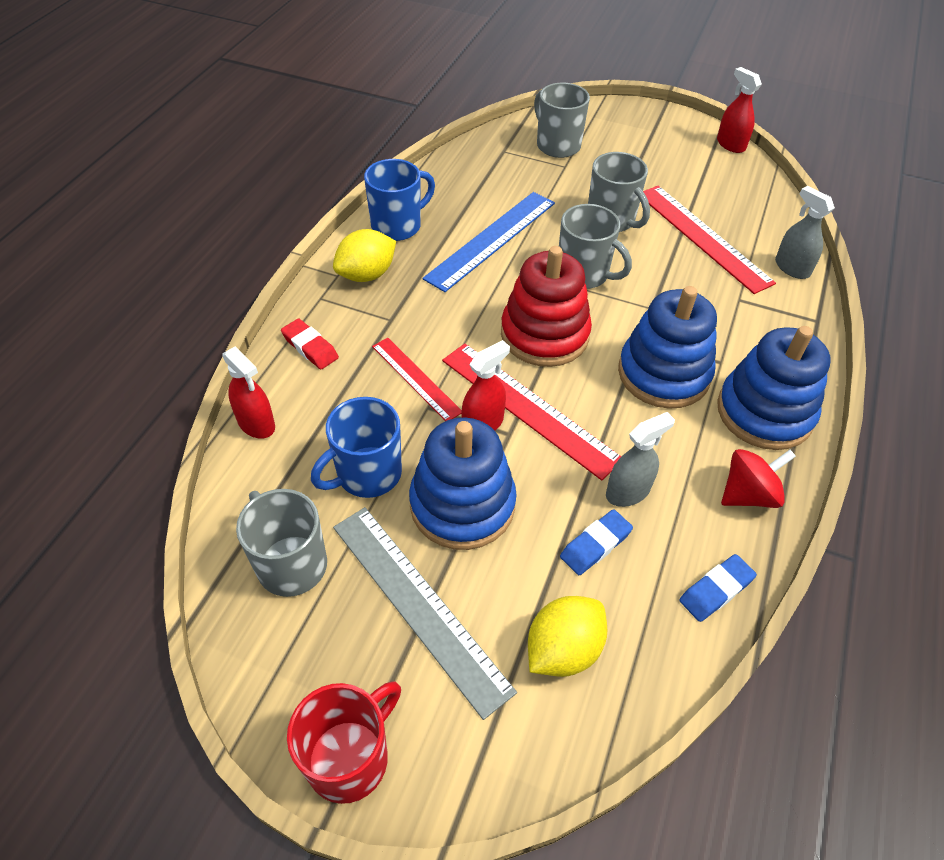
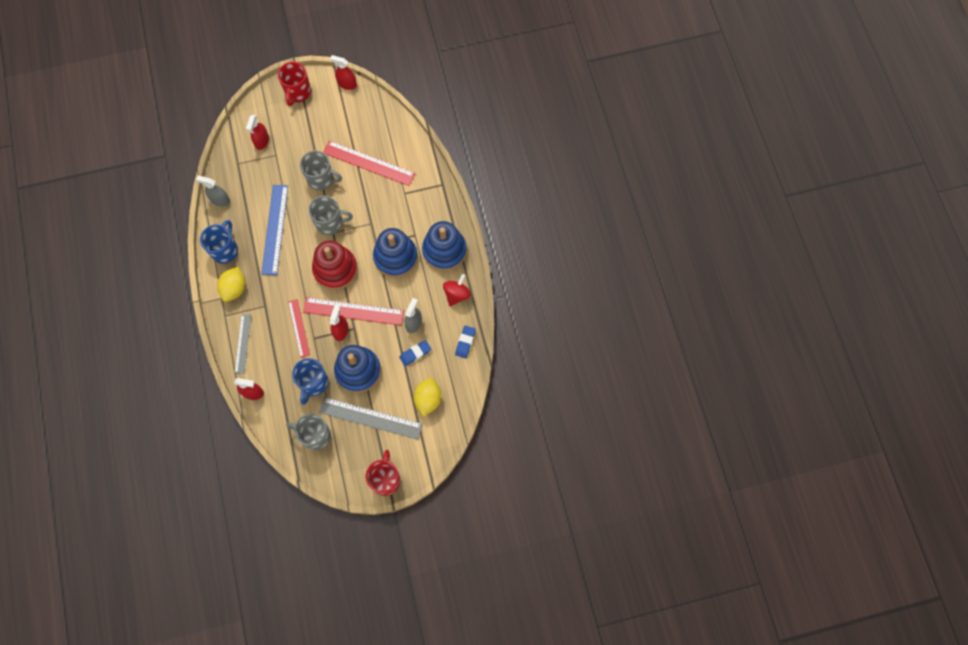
camera: 35 degrees left, 20 degrees up
red eraser [281,319,339,369] -> grey ruler [235,314,251,374]
red ruler [372,338,462,421] -> red ruler turned 60 degrees clockwise [288,299,310,358]
grey mug [534,83,590,158] -> red spray bottle [246,114,269,150]
blue eraser [560,509,633,575] -> blue eraser turned 45 degrees clockwise [399,340,431,366]
grey spray bottle [775,186,835,279] -> grey spray bottle moved to [196,176,230,206]
none -> red mug [278,62,311,106]

